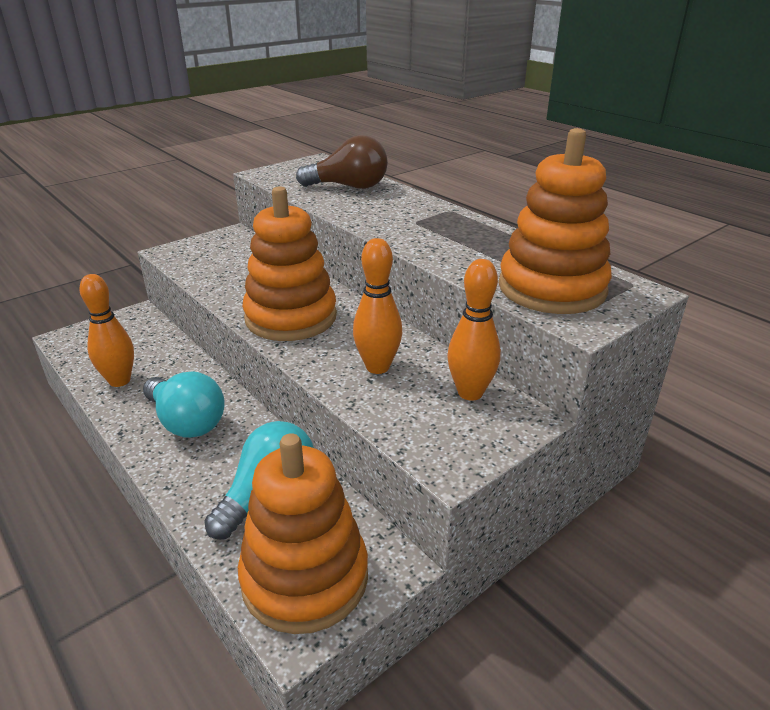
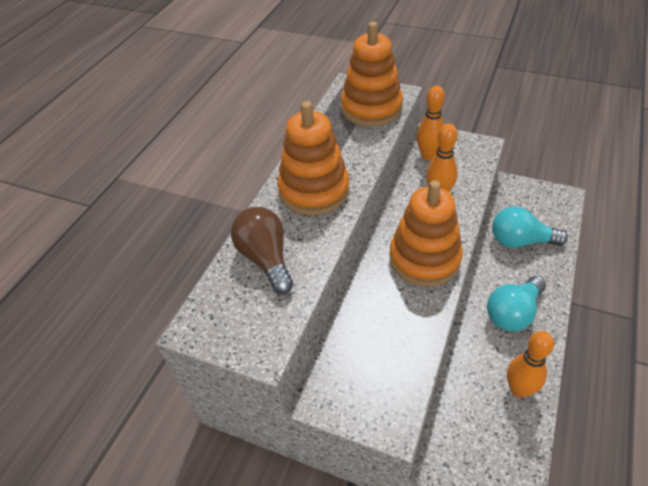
camera: 115 degrees left, 15 degrees up
turquoise light bulb [143,371,225,438] -> turquoise light bulb turned 150 degrees counterclockwise [487,276,546,332]
orange stacking toy [238,433,368,634] -> orange stacking toy moved to [277,101,349,215]

